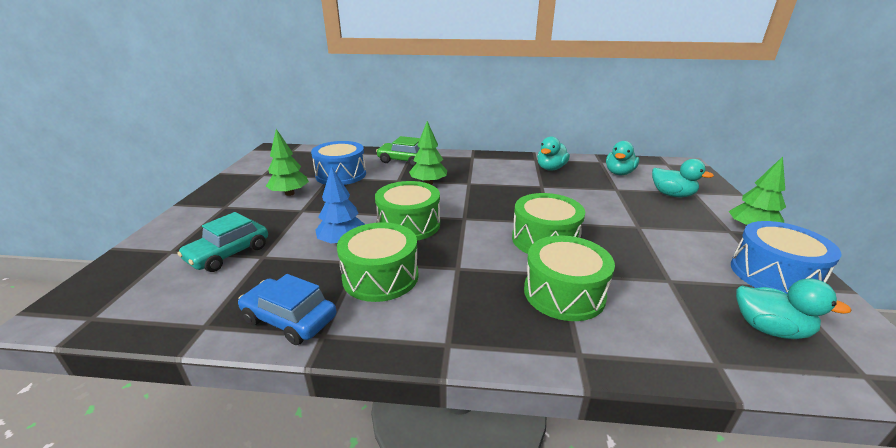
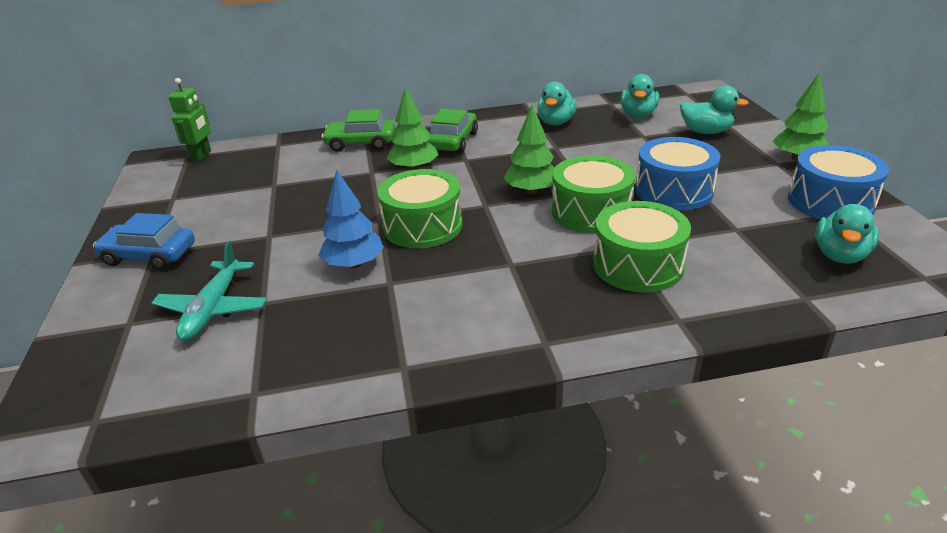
camera: 15 degrees left, 5 degrees up
turquoise car [177,212,268,272] -> turquoise plane [152,241,267,341]
blue car [238,274,336,345] -> blue car moved to [93,213,195,270]
green tree [266,129,309,196] -> green tree moved to [504,105,554,194]
blue drum [311,141,366,185] -> blue drum moved to [635,137,721,210]
green drum [337,222,419,302] -> none
turquoise duck [736,278,851,339] -> turquoise duck turned 105 degrees clockwise [815,204,879,264]
none -> green robot [168,78,211,162]
none -> green car [428,109,478,153]

